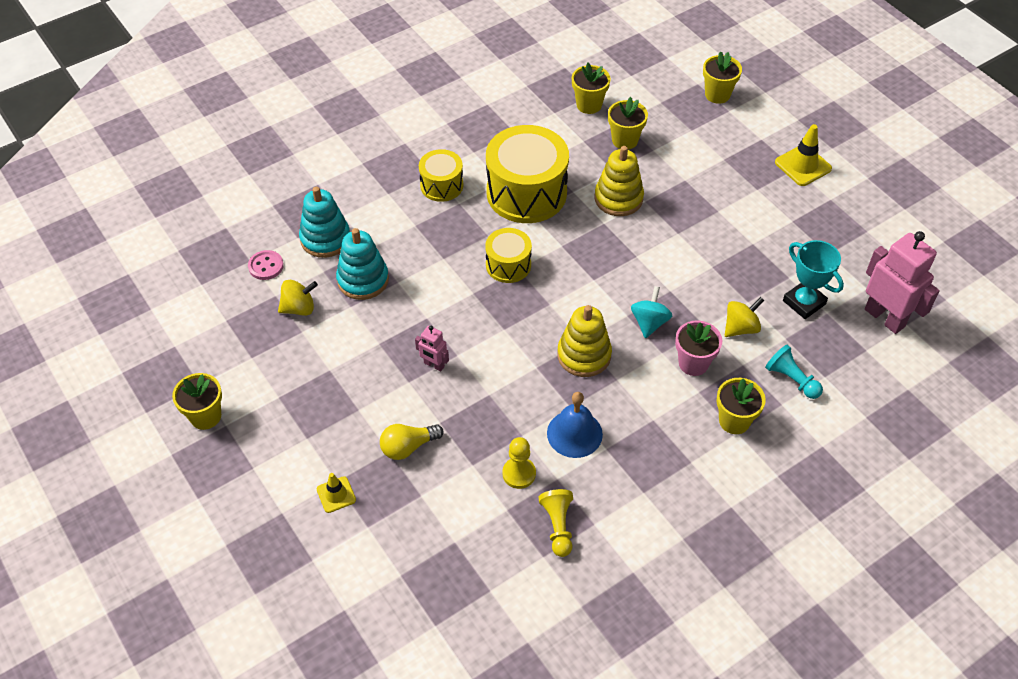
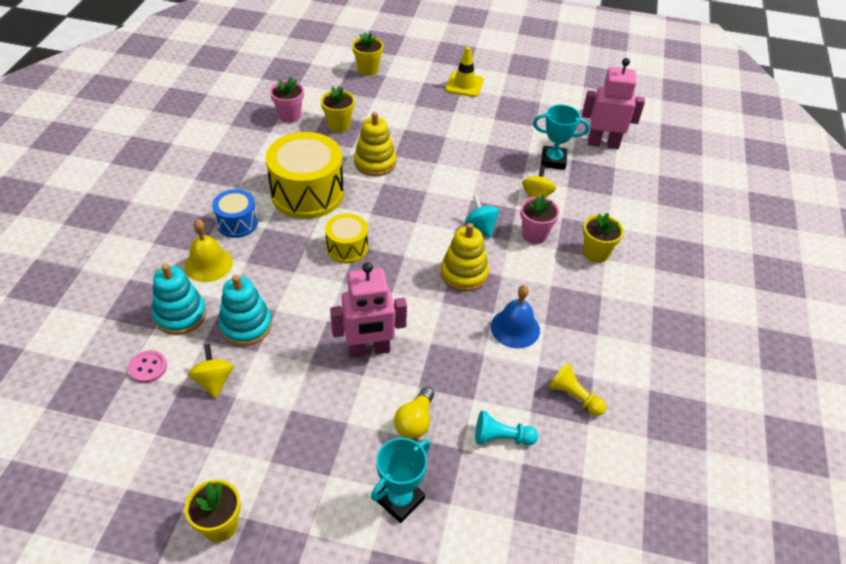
camera: 45 degrees left, 5 degrees down
yellow spinning top [278,280,318,316] -> yellow spinning top turned 45 degrees counterclockwise [189,344,233,398]
yellow traffic cone [317,473,356,513] -> turquoise trophy [371,438,430,523]
pink robot [415,326,449,372] -> pink robot [330,263,407,358], size x2.06
yellow drum [419,149,463,202] -> blue drum [212,189,258,238]
yellow pawn [503,437,536,489] -> none
yellow flower pot [572,63,611,114] -> pink flower pot [270,77,304,123]
turquoise pawn [765,345,823,399] -> turquoise pawn moved to [475,411,538,445]
none -> yellow bell [185,219,233,282]

